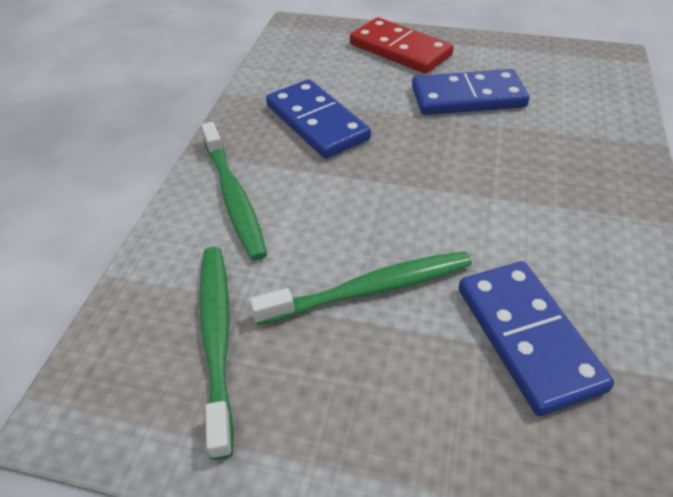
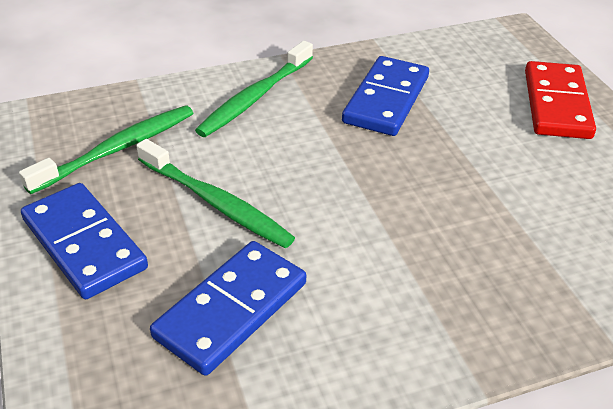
camera: 55 degrees right, 5 degrees down
blue domino [412,69,529,115] -> blue domino moved to [21,183,148,299]

